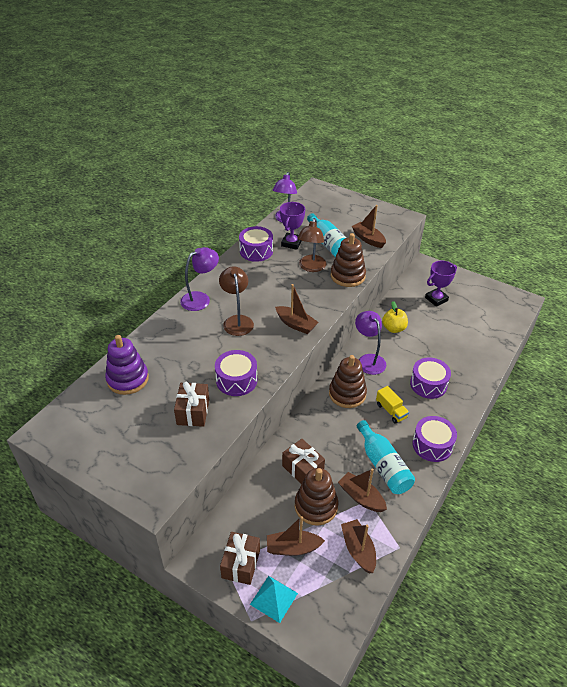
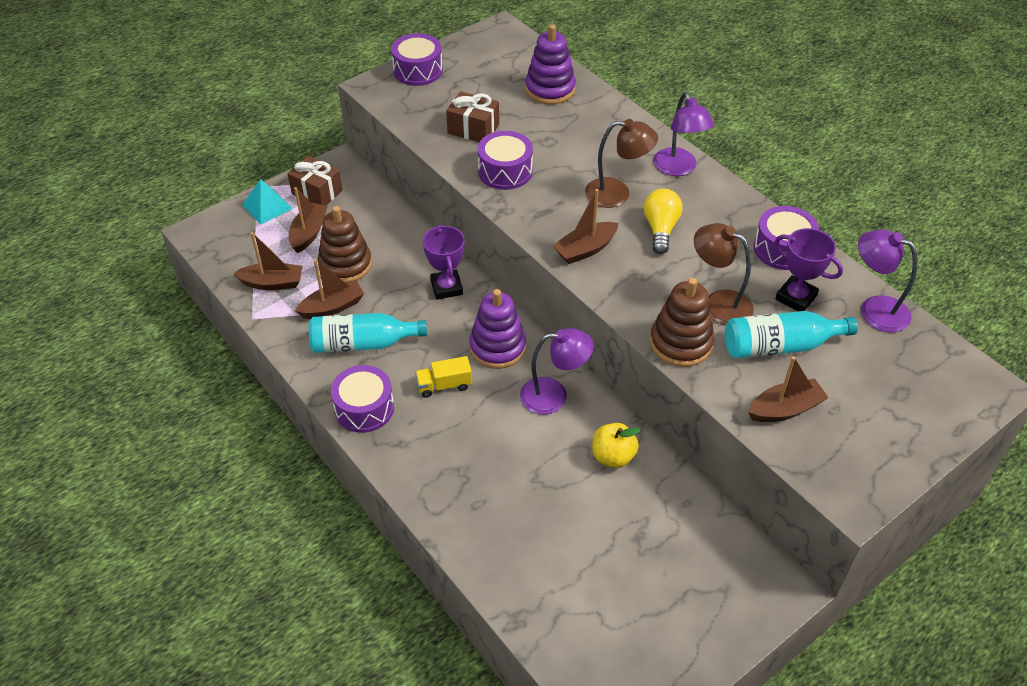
camera: 110 degrees right, 5 degrees up
brown gift [282,439,325,484] -> none
brown stacking toy [329,355,367,408] -> purple stacking toy [469,289,526,369]
purple drum [410,358,451,399] -> purple drum moved to [391,33,443,86]
purple trophy [425,261,457,307] -> purple trophy moved to [423,225,465,300]
none -> yellow light bulb [644,188,682,254]

